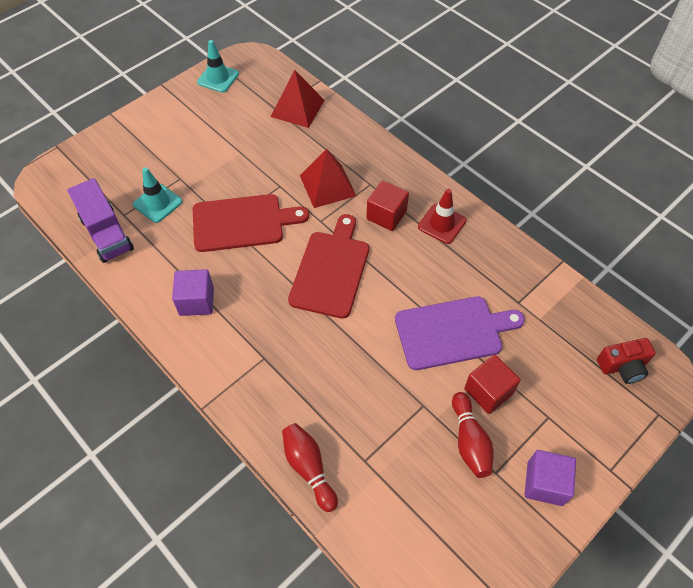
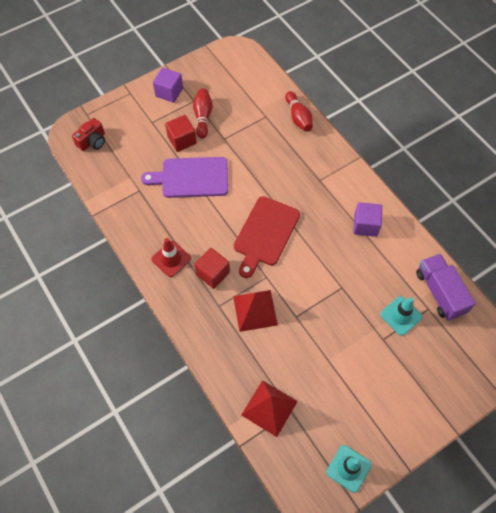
camera: 170 degrees left, 5 degrees up
red cutting board [193,194,309,252] -> none
red camera [597,338,655,384] -> red camera turned 135 degrees clockwise [72,118,105,151]

